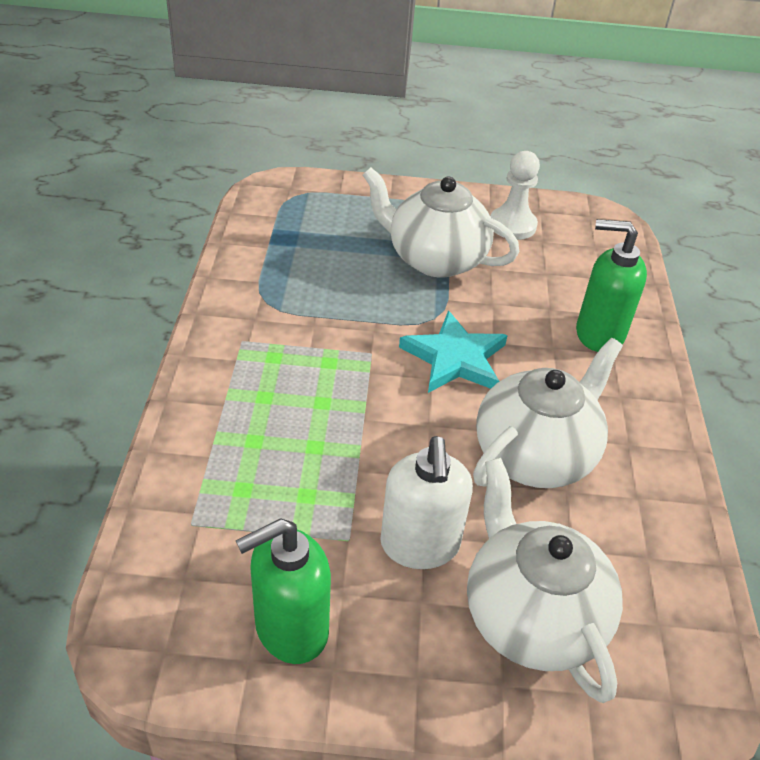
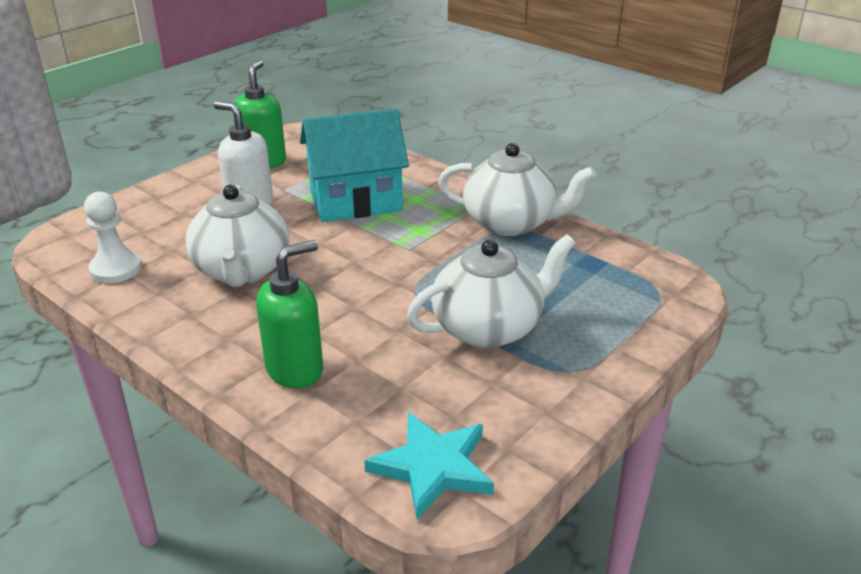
camera: 130 degrees right, 10 degrees down
turquoise star [399,311,508,393] -> turquoise star moved to [364,412,494,520]
white teapot [467,458,623,703] -> white teapot moved to [438,143,596,236]
white pawn [490,151,540,240] -> white pawn moved to [84,192,142,283]
none -> turquoise house [300,109,409,222]

